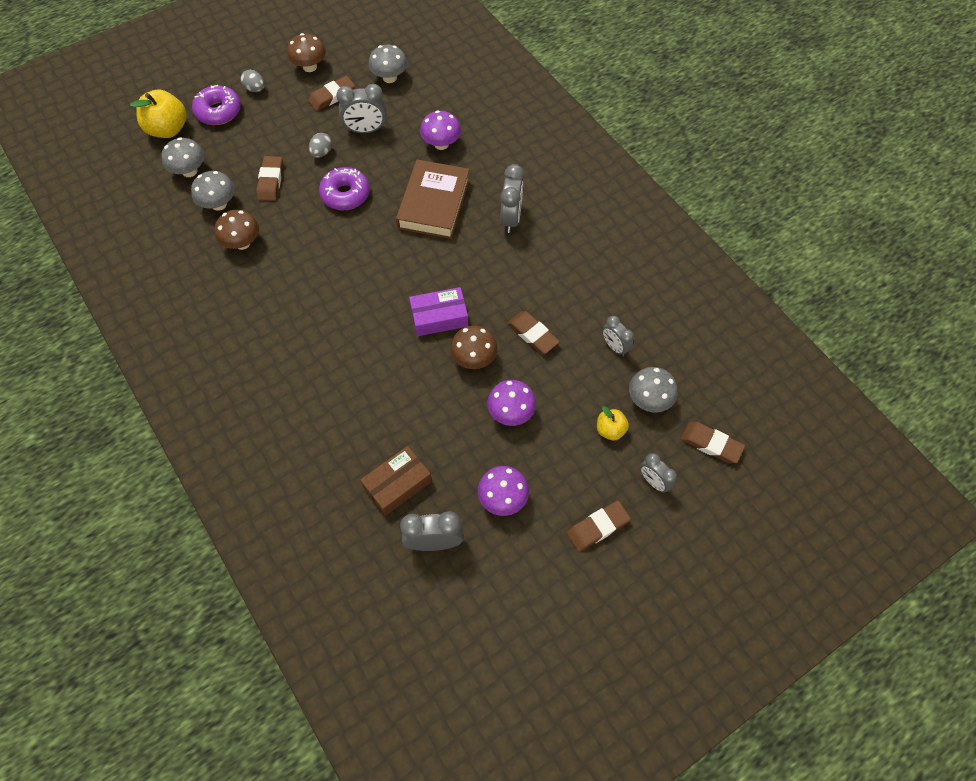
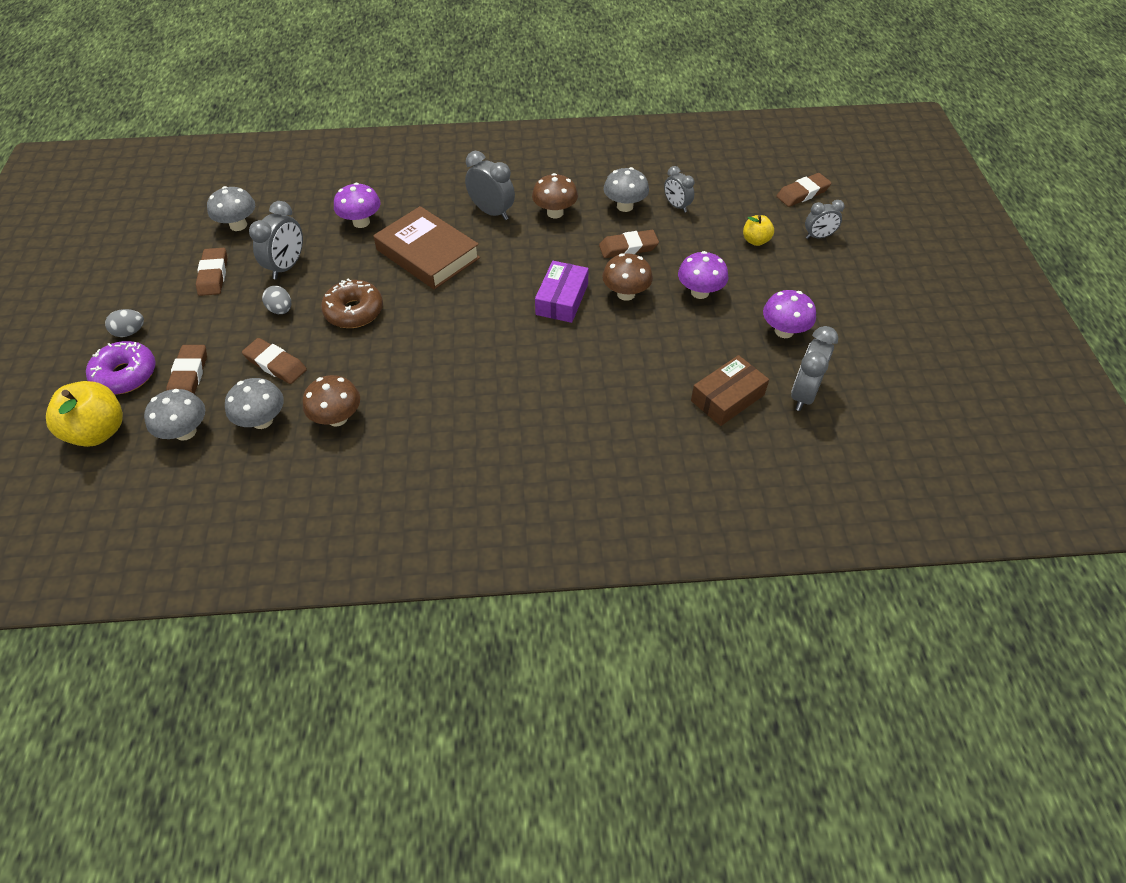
camera: 60 degrees left, 10 degrees down
brown mushroom [287,33,326,72] -> brown mushroom moved to [532,173,578,218]
purple donut [319,167,370,210] -> brown donut [321,279,383,328]
brown box [360,446,432,516] -> brown box turned 60 degrees clockwise [691,355,769,426]
brown eraser [567,501,631,552] -> brown eraser moved to [166,345,207,394]
grey clock [602,316,634,356] -> grey clock turned 60 degrees clockwise [664,166,694,212]
grey mushroom [629,367,678,413] -> grey mushroom moved to [604,167,649,212]

